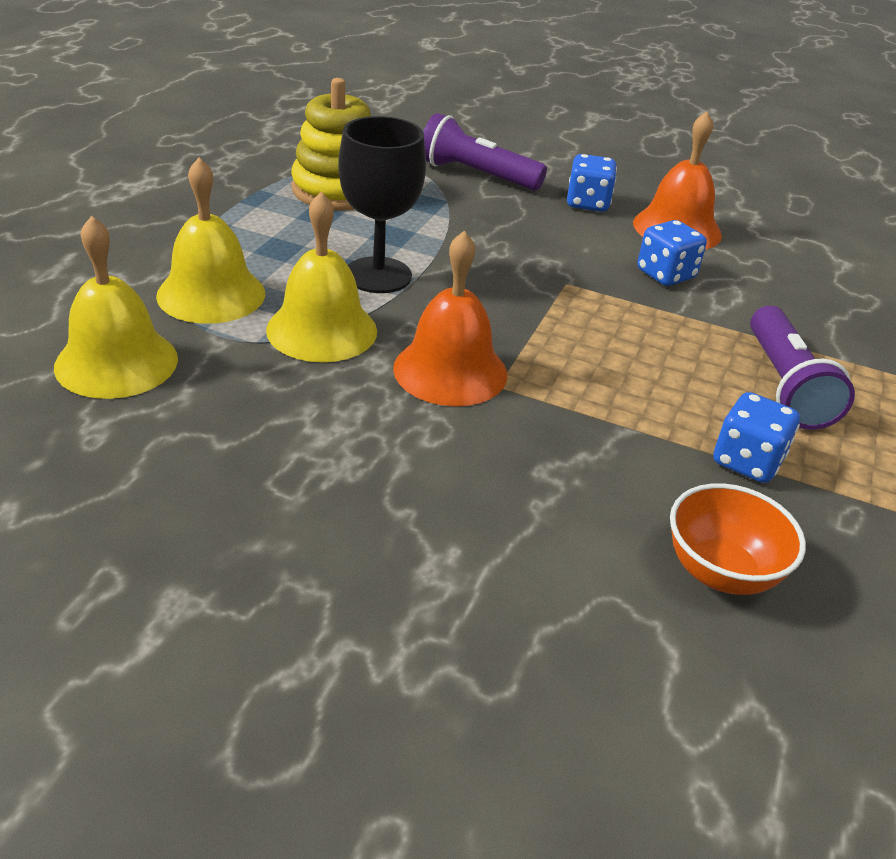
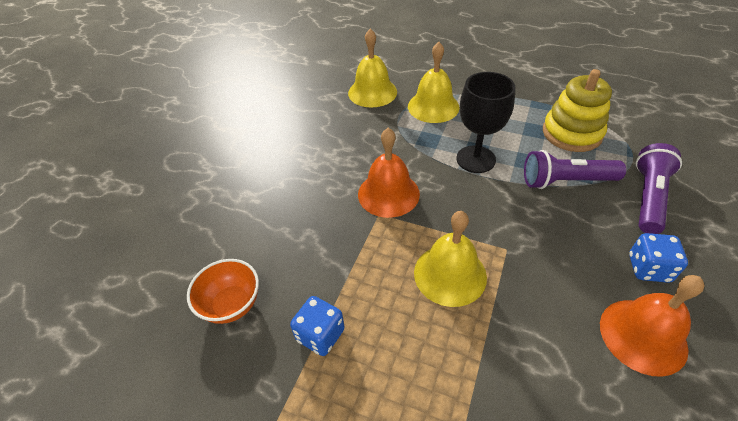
camera: 95 degrees right, 10 degrees up
yellow bell [266,192,377,362] -> yellow bell moved to [414,211,487,307]
blue dice [637,220,707,286] -> none
purple flashlight [750,306,855,430] -> purple flashlight moved to [524,150,626,189]

